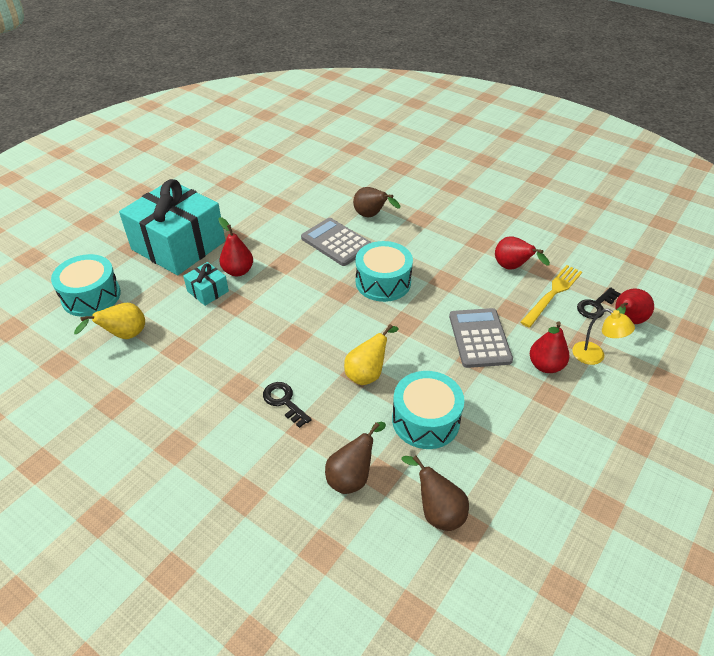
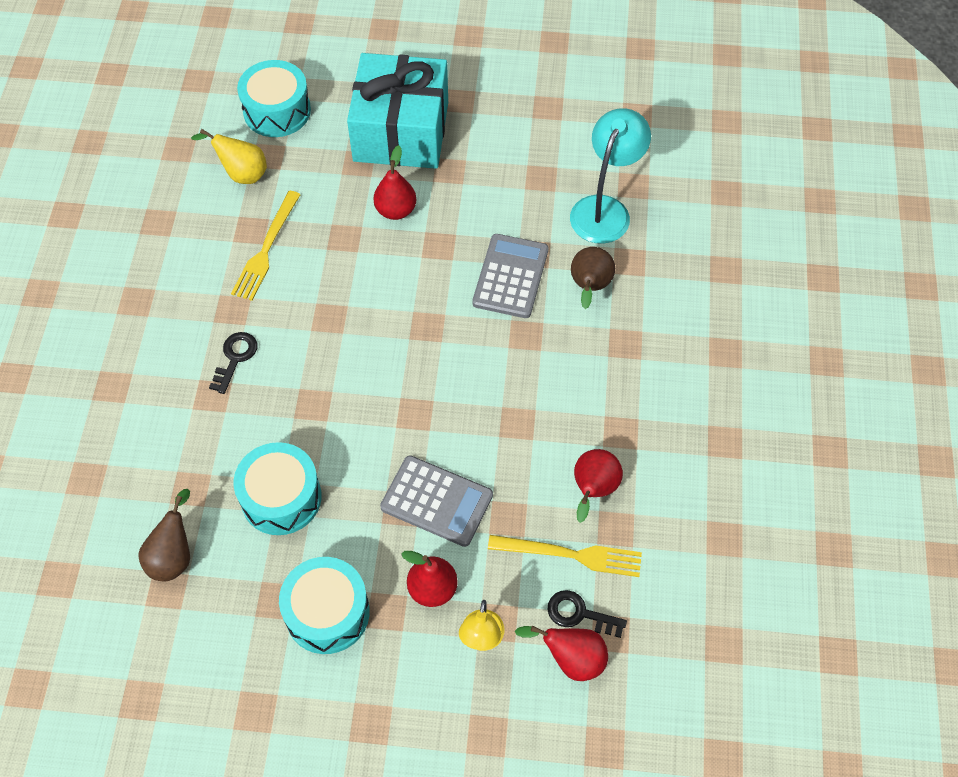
camera: 60 degrees right, 15 degrees up
turquoise gift [183,262,229,306] -> none
brown pear [325,422,386,494] -> none
yellow pear [344,324,398,385] -> none
turquoise drum [356,241,413,302] -> turquoise drum moved to [279,557,370,654]
grey calculator [449,308,513,368] -> grey calculator turned 60 degrees clockwise [380,455,493,547]
none -> yellow fork [231,191,301,301]
none -> turquoise lamp [570,108,651,244]

